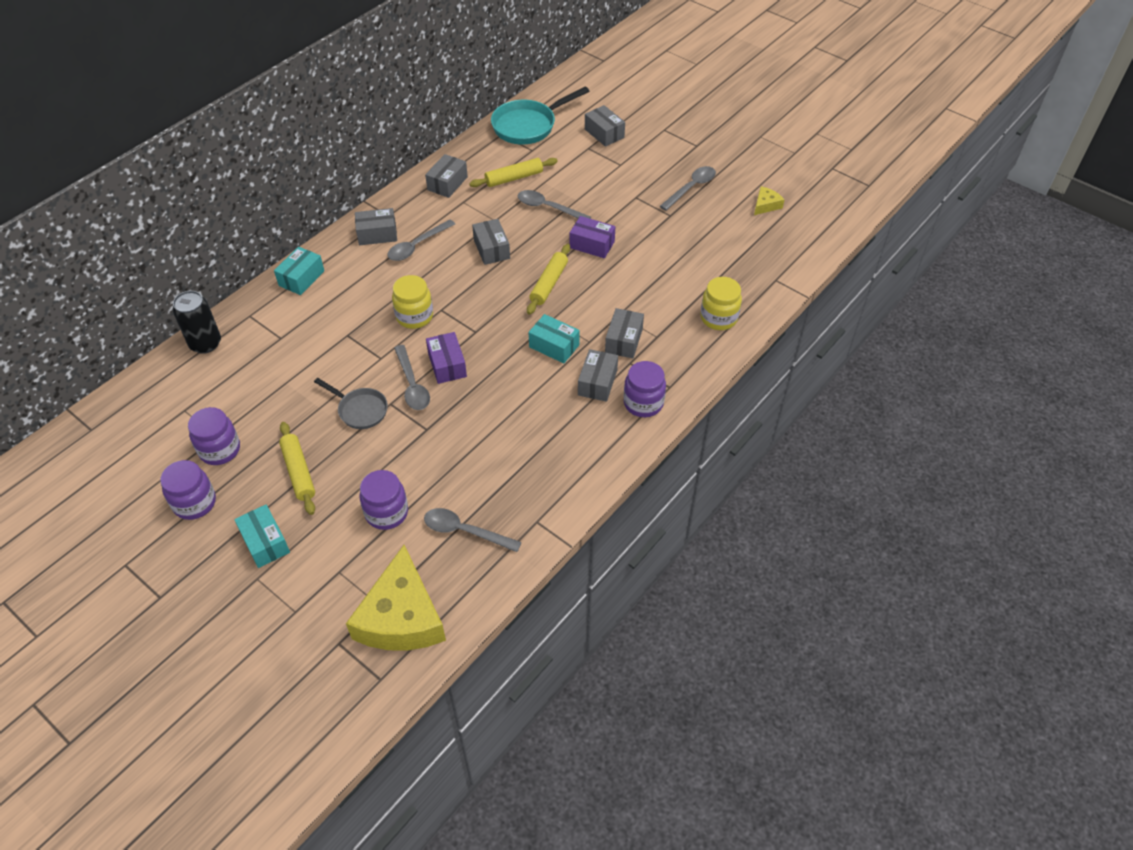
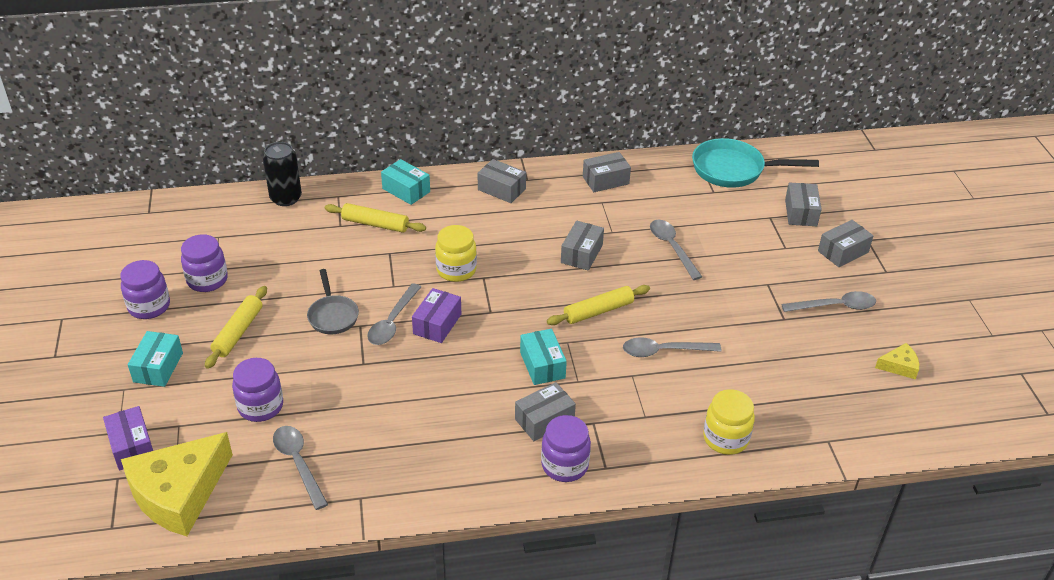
camera: 40 degrees right, 10 degrees down
turquoise box [274,247,324,295] -> turquoise box turned 60 degrees clockwise [381,159,430,205]
grey spoon [387,219,455,261] -> grey spoon moved to [623,337,721,357]
yellow rolling pin [469,158,558,187] -> yellow rolling pin moved to [325,203,426,233]
purple box [570,216,615,258] -> purple box moved to [103,406,153,471]
grey box [605,308,644,358] -> grey box moved to [818,220,874,267]

